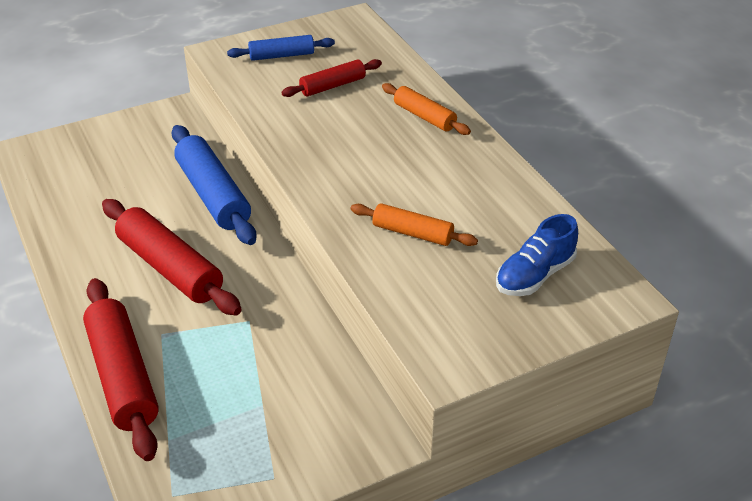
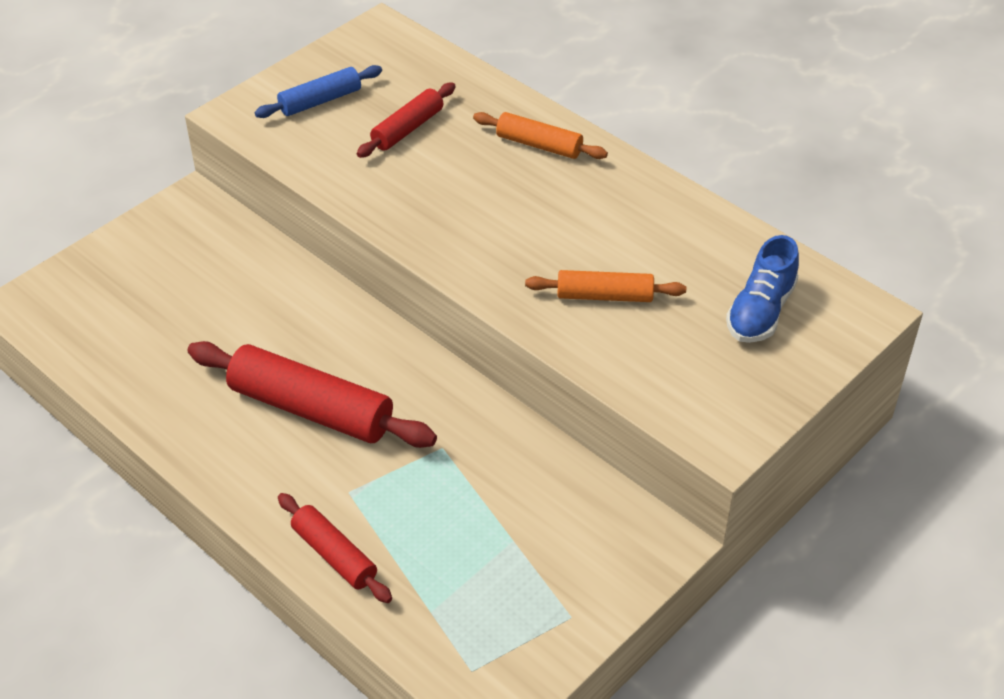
camera: 20 degrees left, 5 degrees up
red rolling pin [83,278,159,461] -> red rolling pin [278,493,392,603], size x0.57
blue rolling pin [172,125,256,245] -> none

